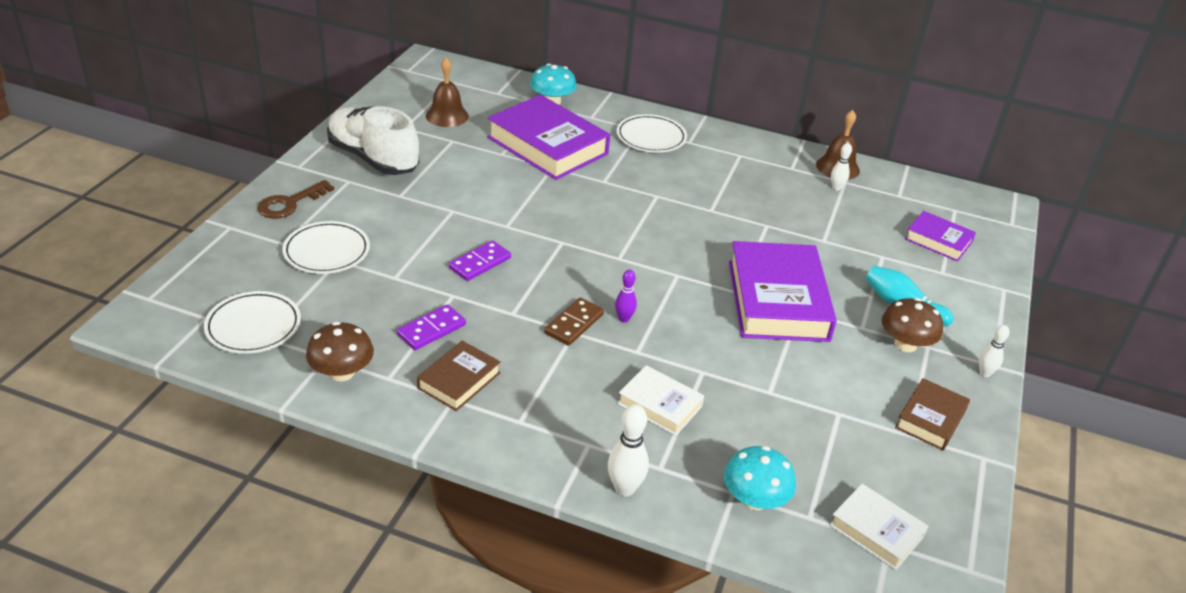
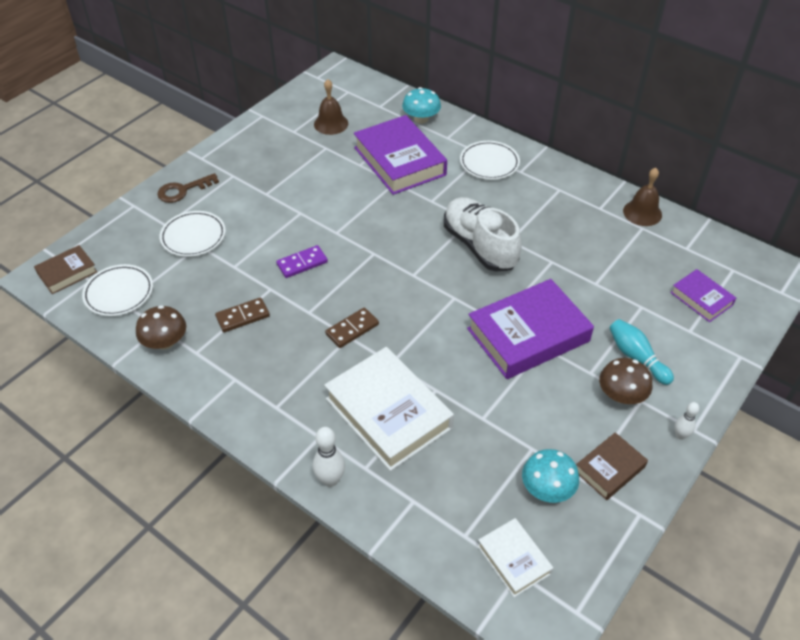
camera: 20 degrees right, 10 degrees up
white shoe [327,106,420,175] -> white shoe moved to [444,197,522,272]
purple domino [397,304,466,350] -> brown domino [215,297,270,332]
brown book [417,341,501,411] -> brown book moved to [34,245,97,294]
purple bowling pin [615,270,637,322] -> none
white book [617,365,704,436] -> white book [324,347,454,471], size x1.93
turquoise mushroom [724,446,796,510] -> turquoise mushroom moved to [522,449,579,503]
purple book [729,241,837,342] -> purple book turned 45 degrees clockwise [467,279,594,379]
white bowling pin [831,143,852,191] -> none

